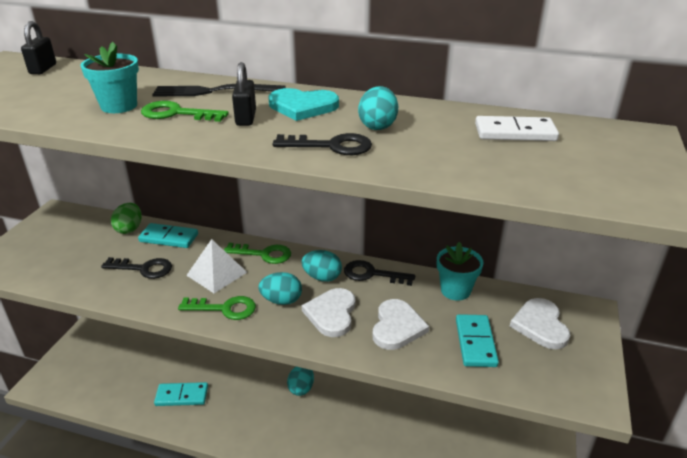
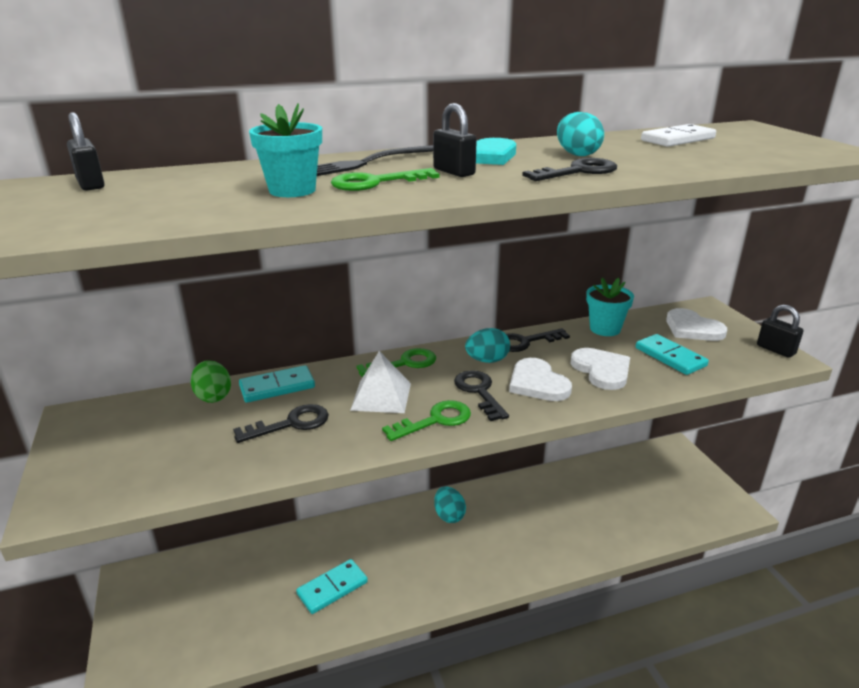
camera: 35 degrees left, 5 degrees down
turquoise egg [258,272,302,305] -> black key [454,370,509,421]
none -> black padlock [757,305,803,358]

